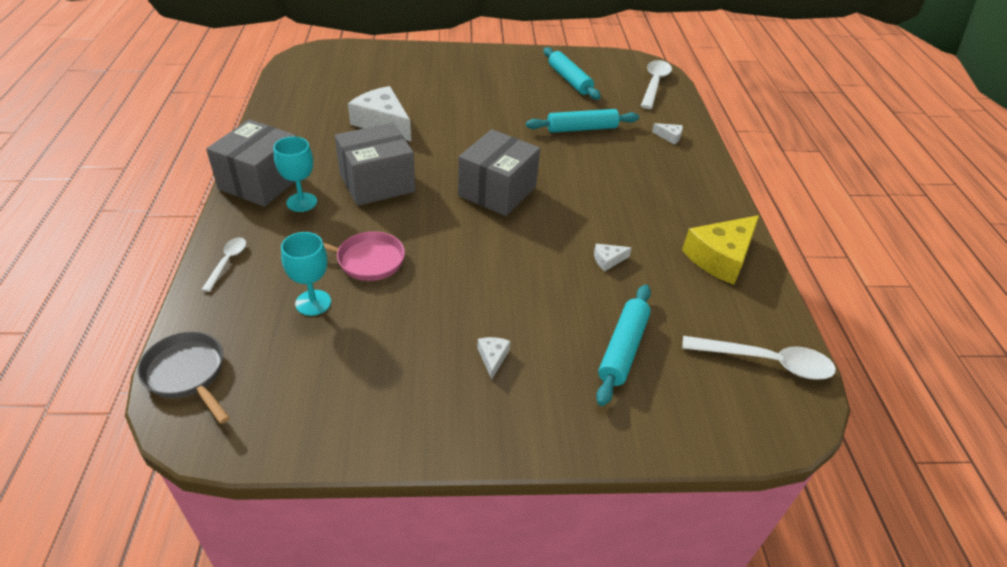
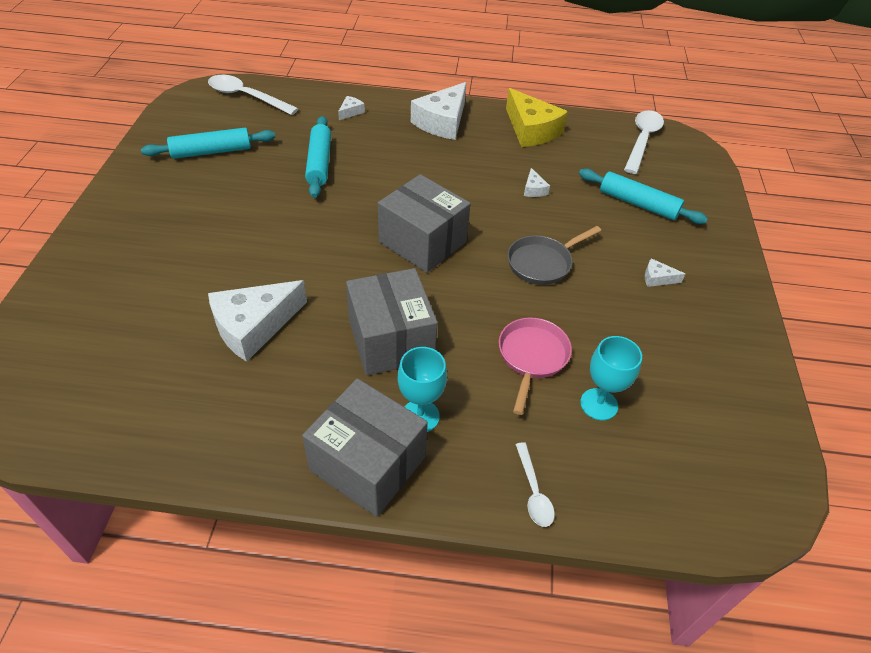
camera: 80 degrees left, 5 degrees up
grey pan [137,332,230,424] -> grey pan moved to [507,226,601,285]
white spoon [201,237,246,292] -> white spoon turned 120 degrees counterclockwise [515,442,555,527]
none -> white cheese [411,82,466,140]

